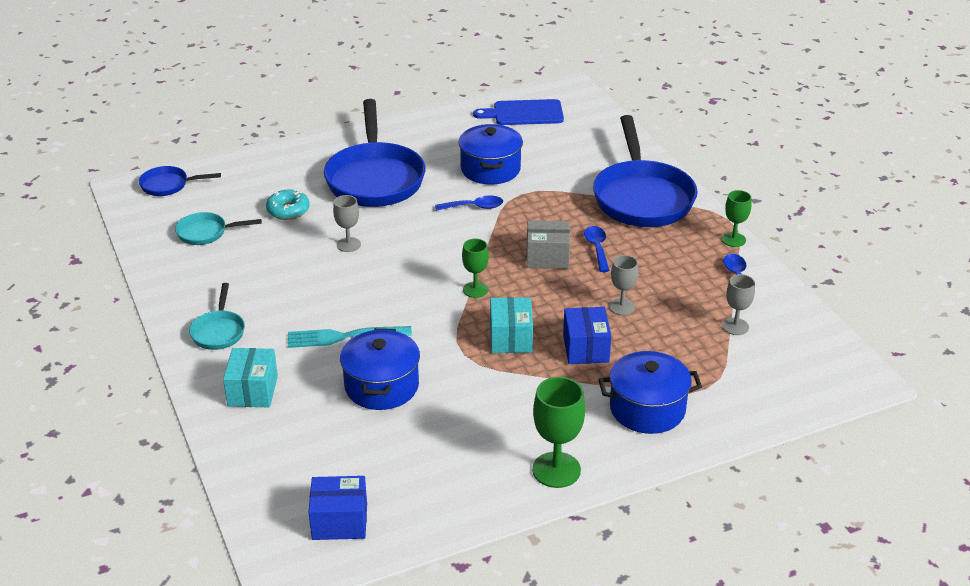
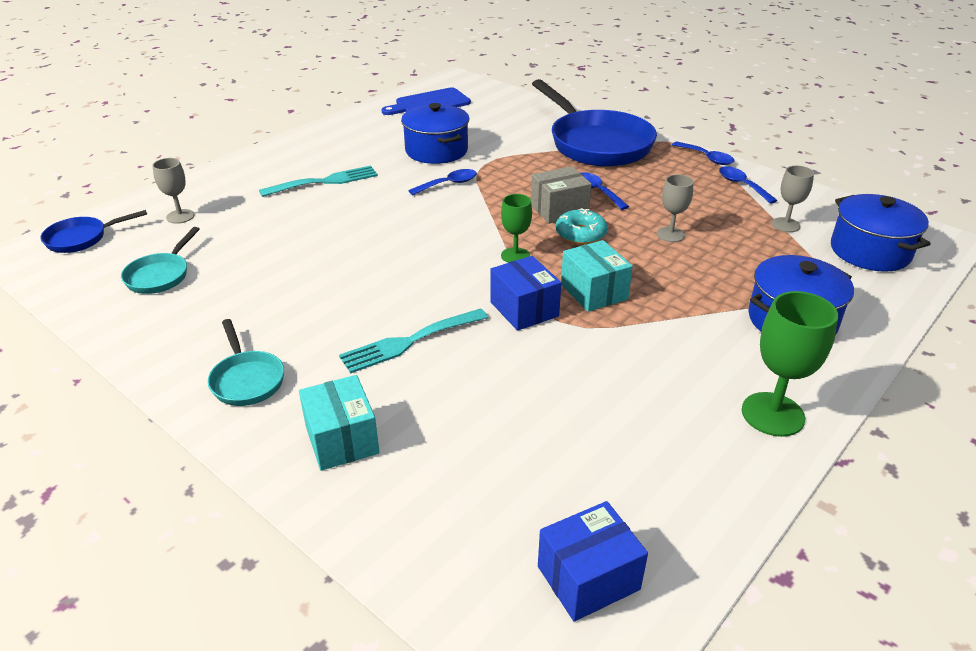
camera: 25 degrees left, 0 degrees up
turquoise pan [175,212,262,245] -> turquoise pan turned 45 degrees counterclockwise [121,227,200,294]
turquoise donut [266,189,310,220] -> turquoise donut moved to [556,208,608,244]
blue pan [324,99,426,207] -> turquoise fork [259,166,378,197]
grey goblet [333,195,361,252] -> grey goblet moved to [152,158,194,224]
blue pot [340,328,420,410] -> blue pot moved to [831,194,930,272]
blue box [563,307,611,364] -> blue box moved to [490,256,561,331]
green goblet [722,190,752,247] -> blue spoon [672,142,734,165]

